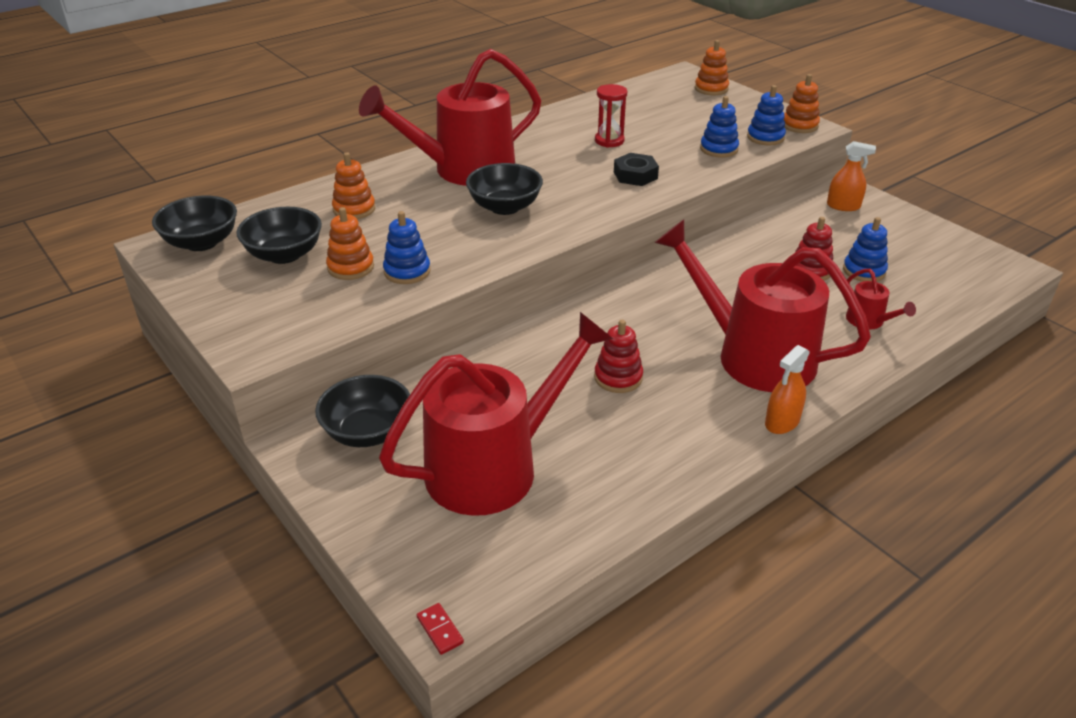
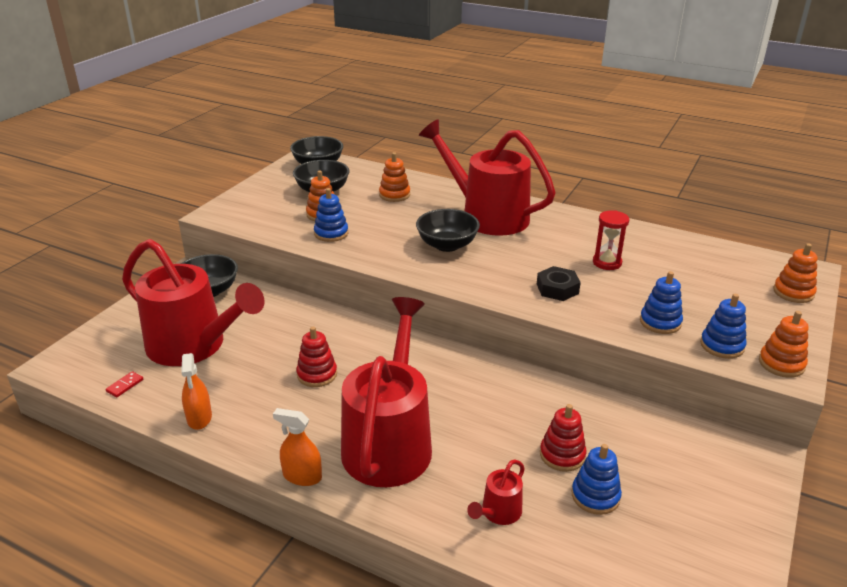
camera: 65 degrees right, 5 degrees down
red domino [417,603,464,655] -> red domino moved to [106,371,143,397]
orange spray bottle [827,141,876,211] -> orange spray bottle moved to [181,353,212,430]

